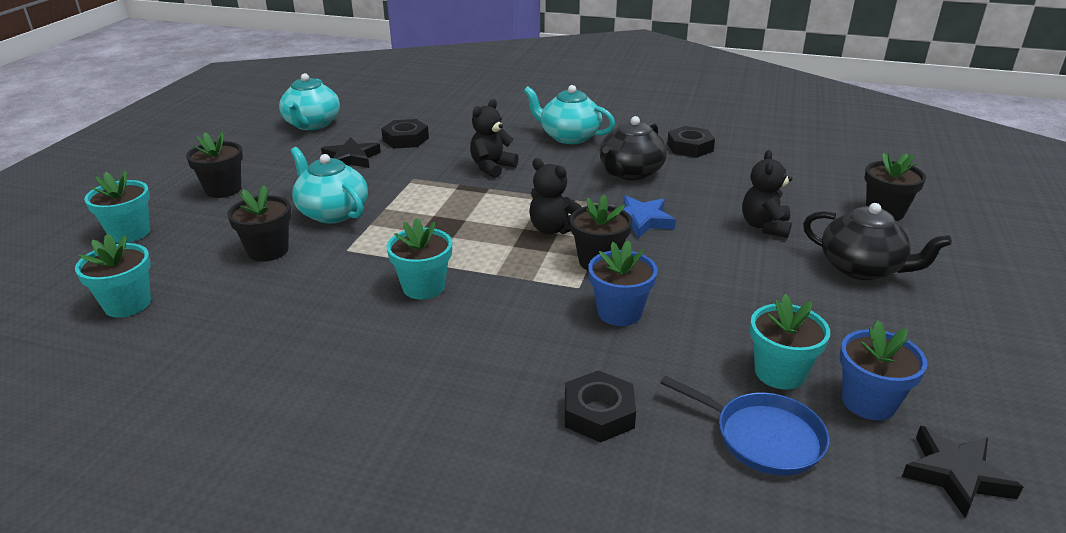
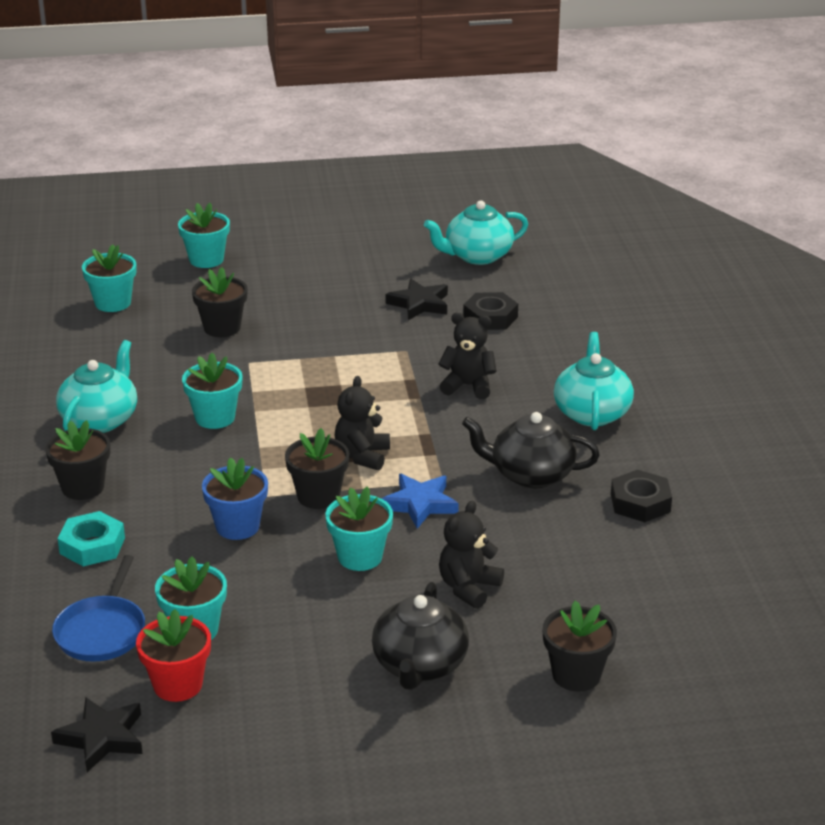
camera: 65 degrees right, 0 degrees up
black flower pot [186,132,243,198] -> black flower pot moved to [45,420,110,500]
turquoise teapot [290,147,368,224] -> turquoise teapot moved to [56,340,137,433]
black nut [565,370,636,443] -> turquoise nut [58,511,125,566]
black teddy bear [742,150,792,238] -> black teddy bear turned 45 degrees counterclockwise [439,501,504,609]
blue flower pot [840,320,928,420] -> red flower pot [136,609,211,702]
none -> turquoise flower pot [325,487,393,571]

